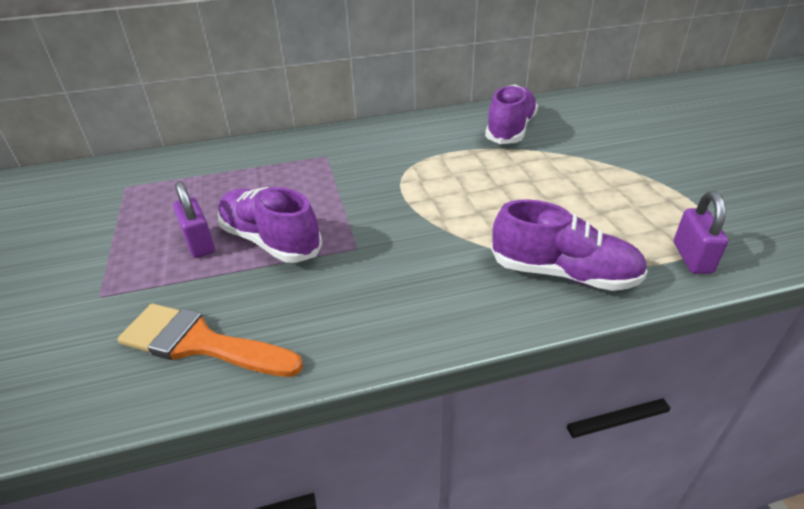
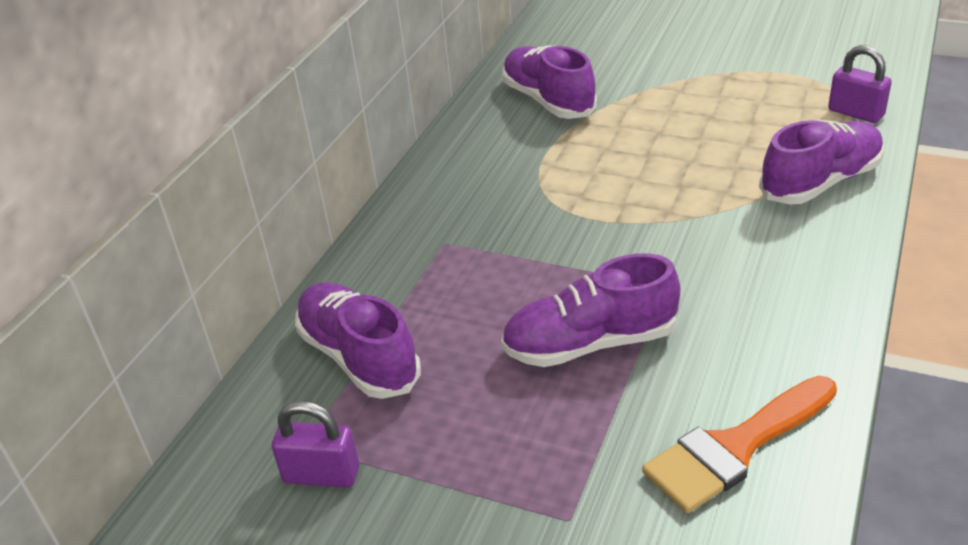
camera: 50 degrees left, 0 degrees up
purple padlock [173,181,215,258] -> purple padlock moved to [272,401,359,488]
none -> purple shoe [295,282,421,399]

